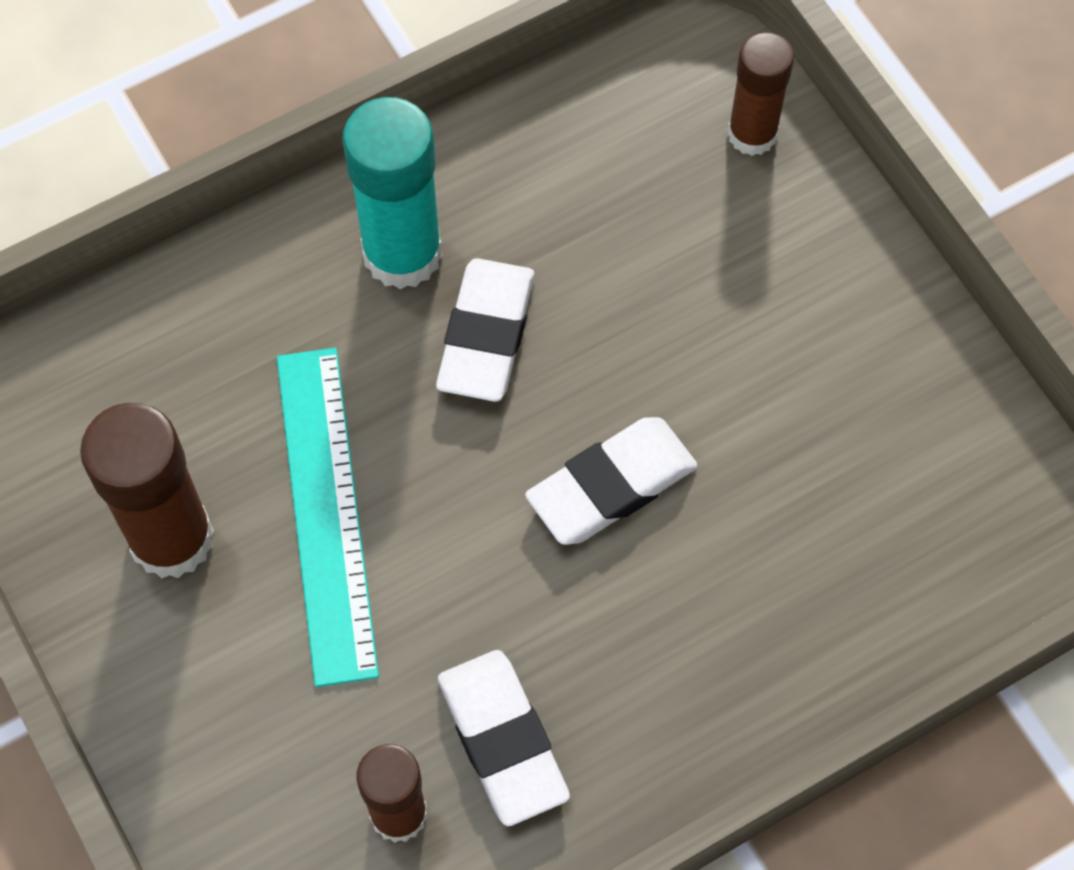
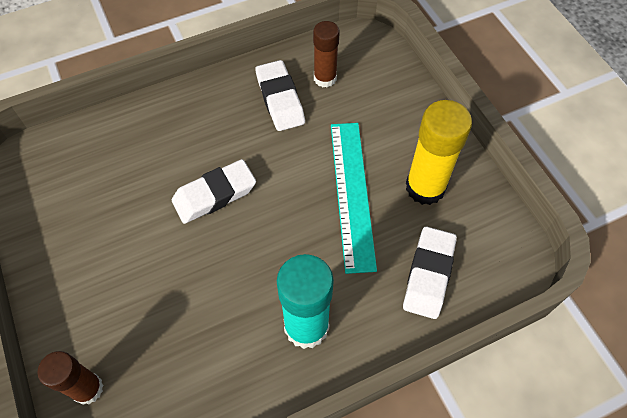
camera: 175 degrees left, 5 degrees down
brown glue stick [80,403,214,579] -> yellow glue stick [406,100,472,205]
white eraser [436,258,535,402] -> white eraser moved to [403,227,457,319]

